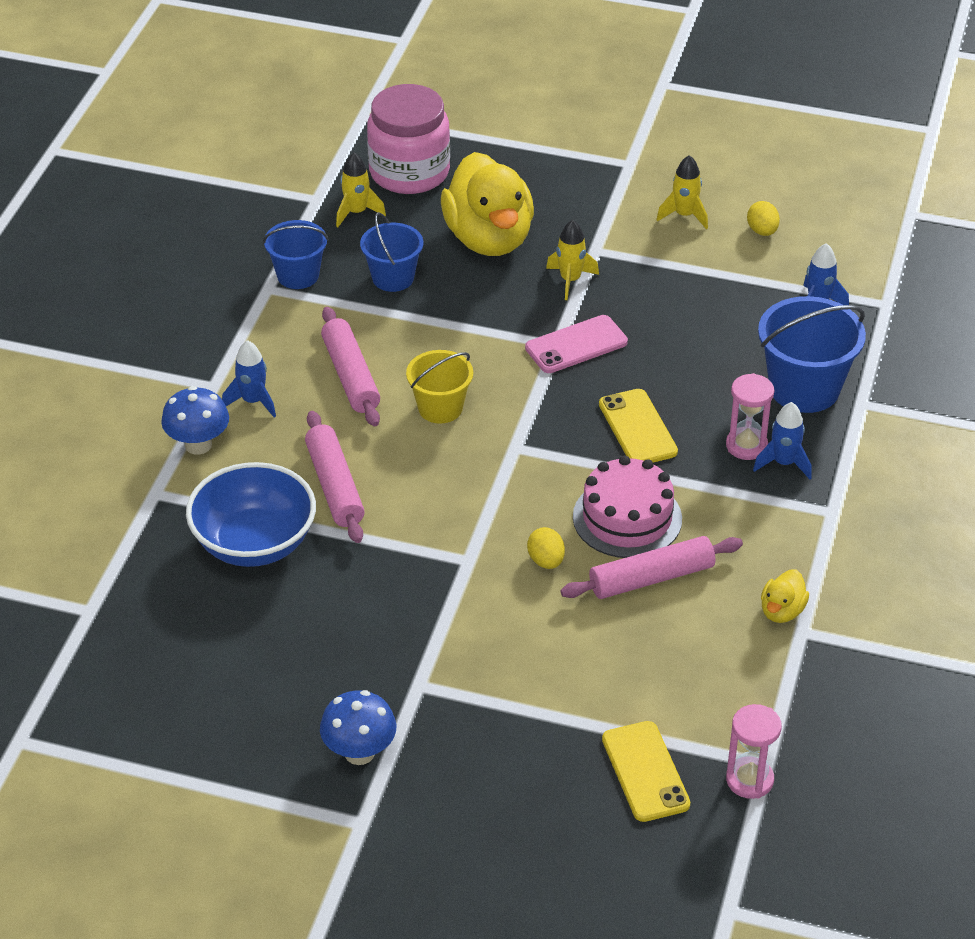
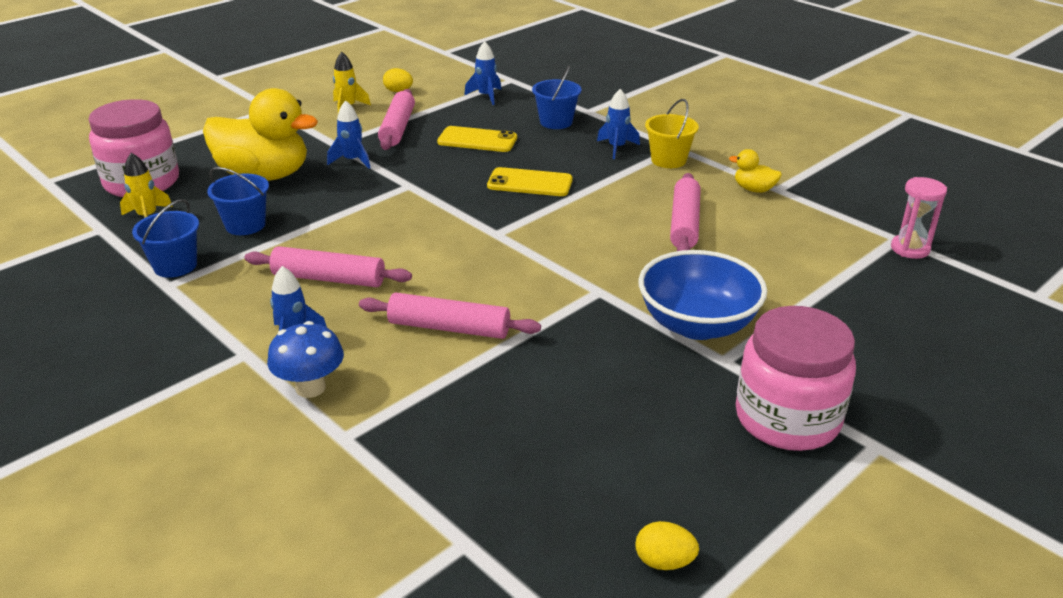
camera: 60 degrees left, 10 degrees down
blue bowl [186,462,316,567] -> blue bowl moved to [639,250,767,340]
blue mushroom [320,690,397,765] -> pink jar [736,306,856,451]
yellow bucket [406,350,473,424] -> yellow bucket moved to [645,99,699,168]
pink phone [525,315,628,373] -> none
yellow egg [527,527,565,569] -> yellow egg moved to [636,521,699,570]
yellow rocket [546,220,599,300] -> blue rocket [327,100,371,169]
pink cake [573,456,682,558] -> none
yellow phone [602,721,690,822] -> yellow phone moved to [437,126,517,152]
pink hourglass [726,373,774,460] -> none
blue bucket [758,296,866,413] -> blue bucket [532,66,581,129], size x0.63
yellow duck [761,569,809,623] -> yellow duck turned 150 degrees clockwise [729,149,782,193]
none -> pink rolling pin [378,89,415,150]

